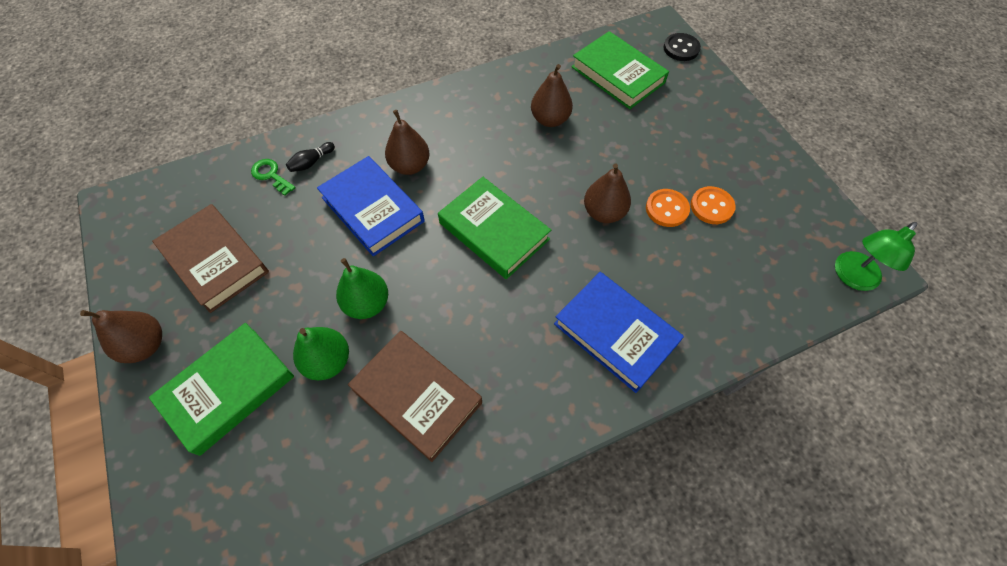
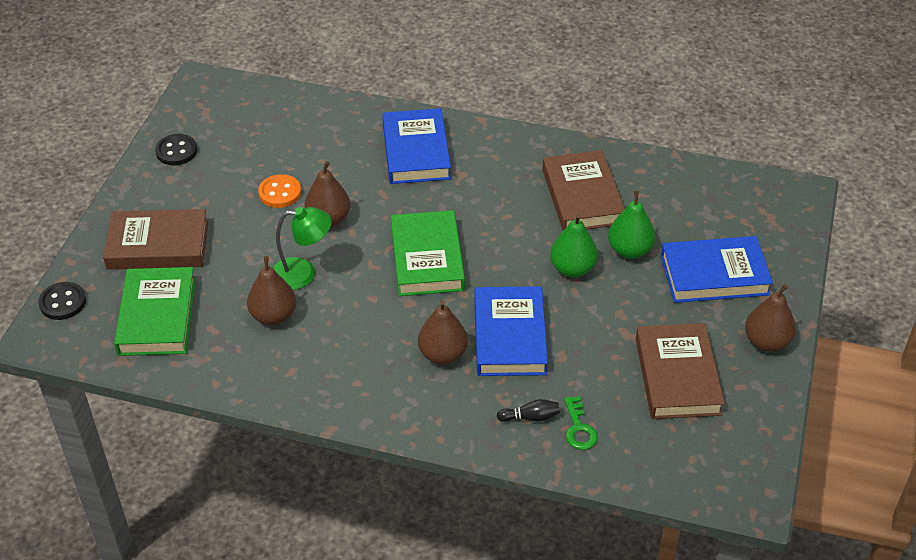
camera: 140 degrees left, 15 degrees down
green book [149,323,294,456] -> blue book [661,236,773,303]
orange button [690,186,736,224] -> none
green lamp [835,222,917,291] -> green lamp moved to [272,207,332,290]
none -> brown book [103,209,208,270]
none -> black button [155,134,197,165]

